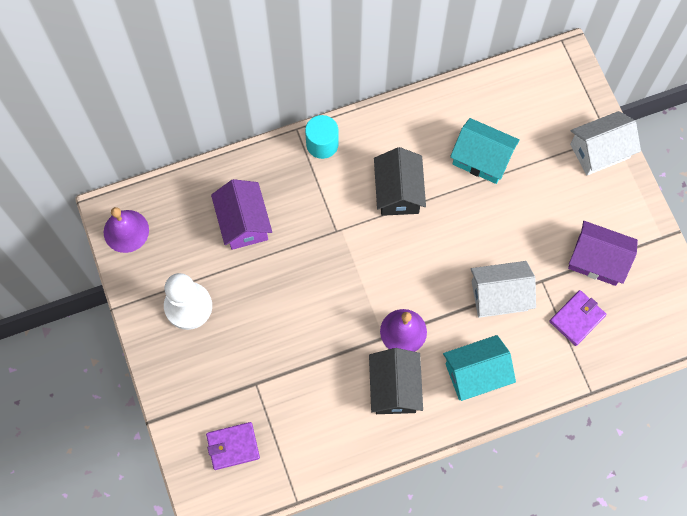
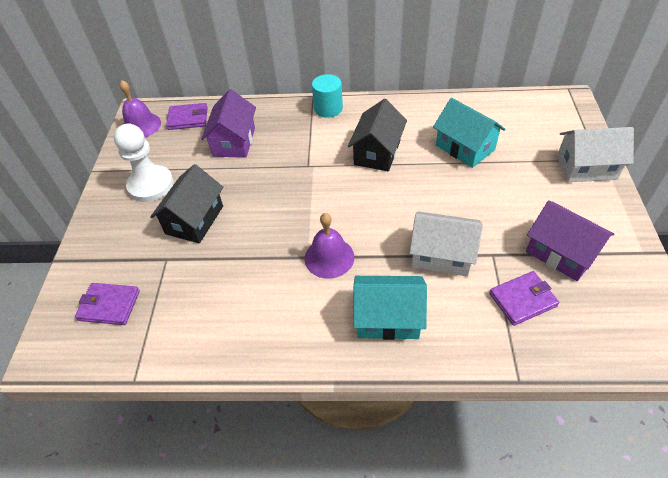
camera: 25 degrees right, 20 degrees down
black house [369,348,423,414] -> black house moved to [150,164,223,243]
none -> purple wallet [166,103,208,130]

